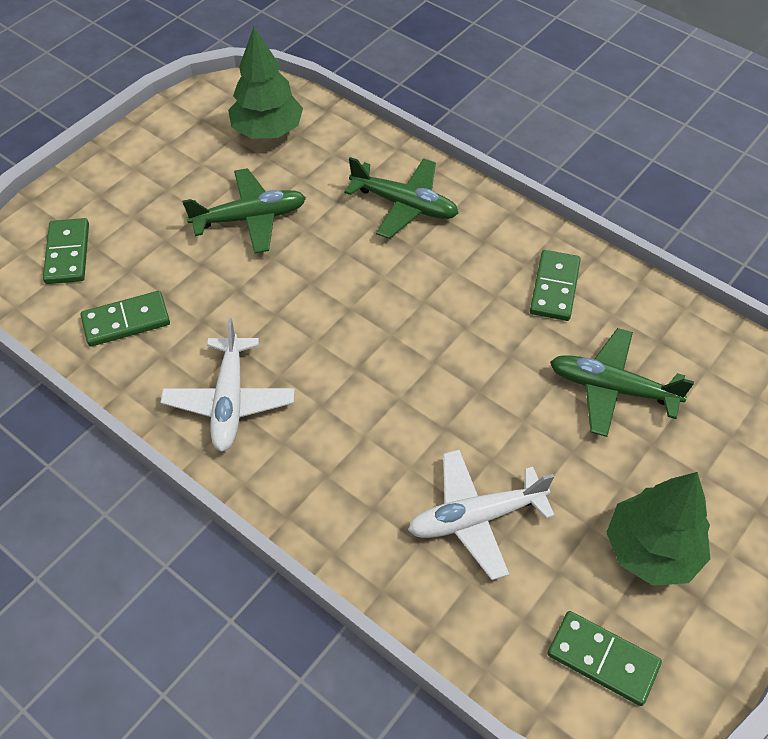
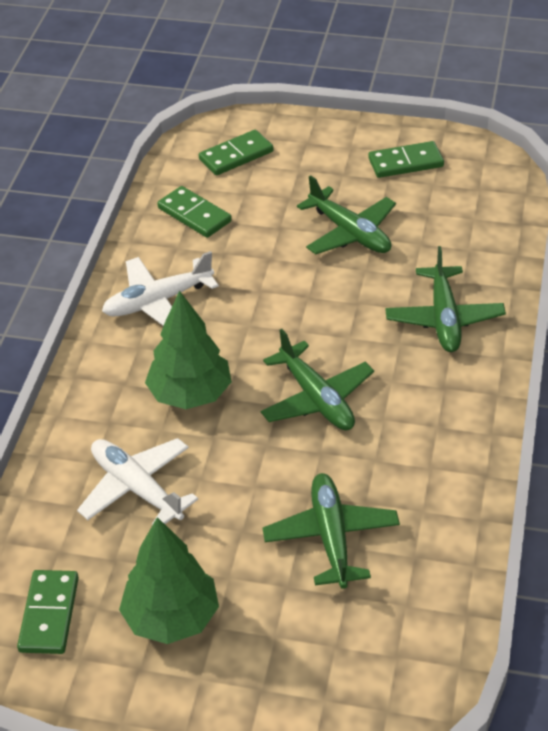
camera: 65 degrees right, 10 degrees down
green tree [228,27,303,139] -> green tree moved to [145,291,232,409]
green domino [530,250,581,321] -> green domino moved to [368,141,444,178]
none -> green plane [261,329,374,430]

